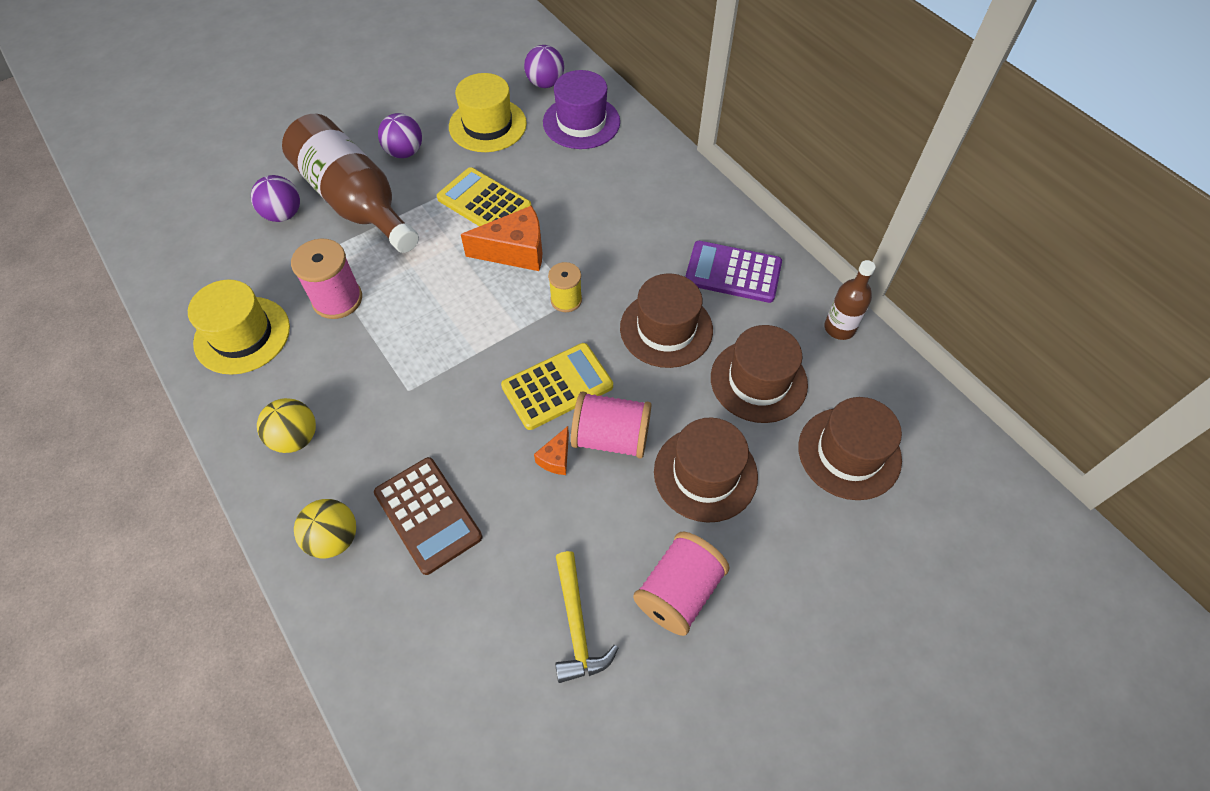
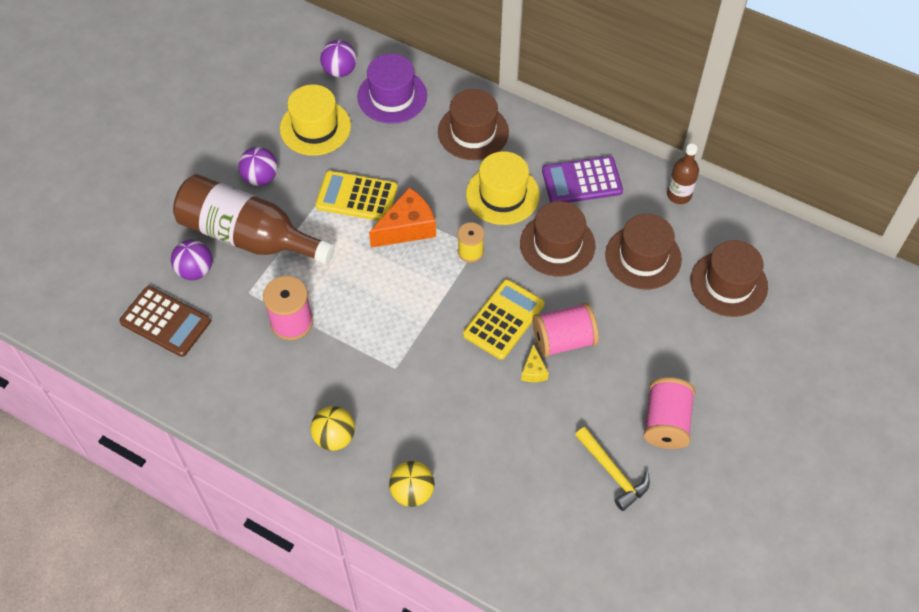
camera: 25 degrees left, 0 degrees up
yellow hat [188,280,290,375] -> yellow hat moved to [466,151,540,225]
brown calculator [374,457,482,575] -> brown calculator moved to [119,286,211,357]
orange cheese [534,426,569,475] -> yellow cheese [521,344,549,382]
brown hat [654,418,758,523] -> brown hat moved to [438,89,509,160]

